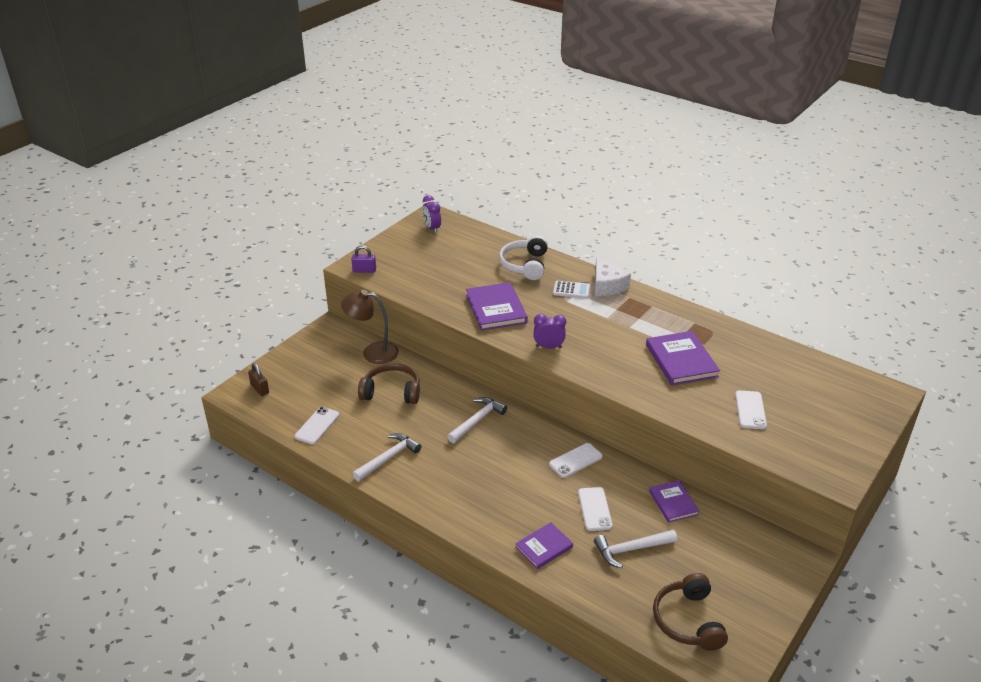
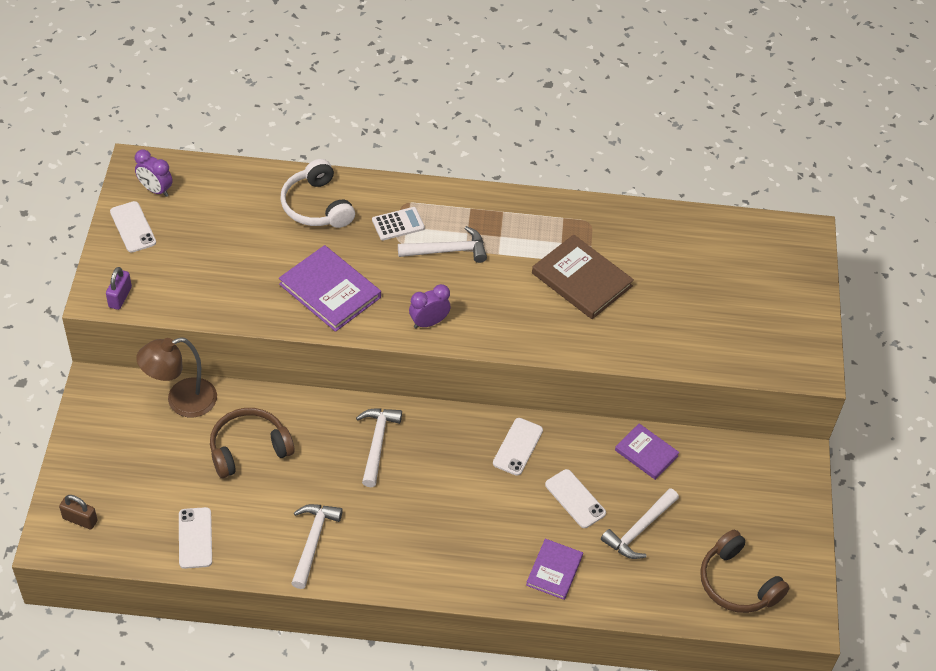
camera: 35 degrees left, 15 degrees up
purple padlock [351,245,376,273] -> purple padlock turned 45 degrees counterclockwise [106,267,132,310]
white cheese [595,257,631,296] -> none
purple book [646,331,720,385] -> brown book [532,234,634,319]
white phone [735,390,767,429] -> white phone moved to [110,201,156,253]
none -> white hammer [398,226,487,263]

